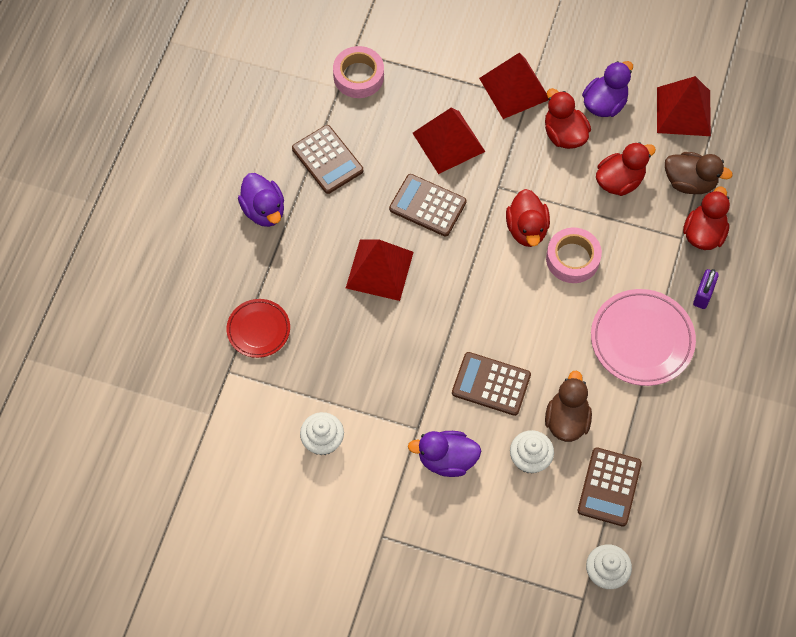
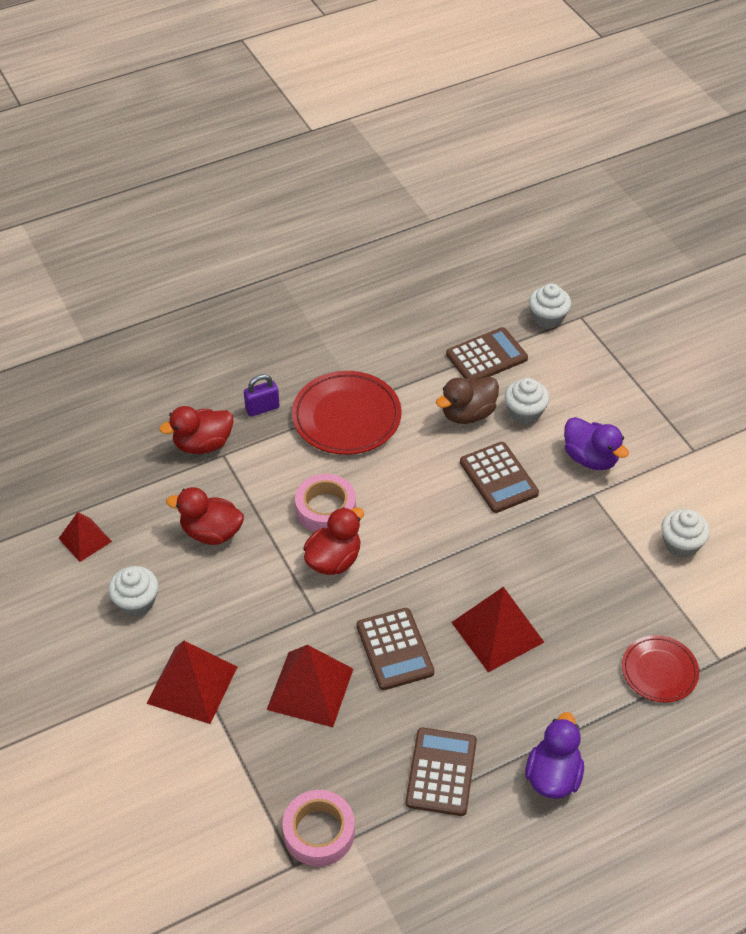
camera: 135 degrees left, 15 degrees down
red duck [545,88,591,149] -> none
purple duck [582,61,633,117] -> white cupcake [108,566,158,617]
pink plate [591,289,696,386] -> red plate [292,371,402,455]
red pyramid [657,76,711,136] -> red pyramid [59,512,112,562], size x0.60
brown duck [665,152,733,194] -> none

